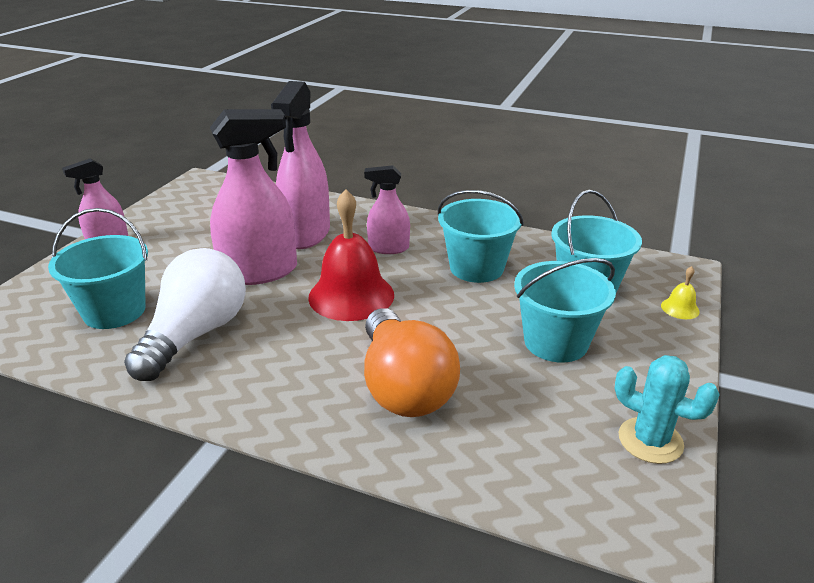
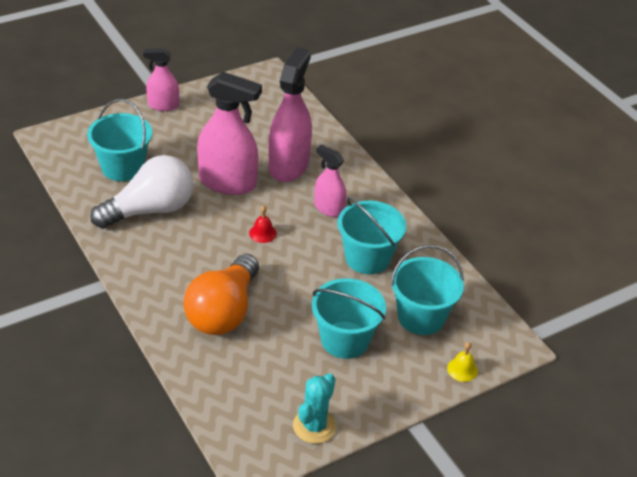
camera: 35 degrees right, 10 degrees up
pink spray bottle [271,81,330,249] -> pink spray bottle turned 150 degrees clockwise [269,47,312,182]
red bell [308,189,394,321] -> red bell [249,206,277,243], size x0.42
turquoise cactus [615,355,720,464] -> turquoise cactus turned 45 degrees clockwise [293,373,336,444]

